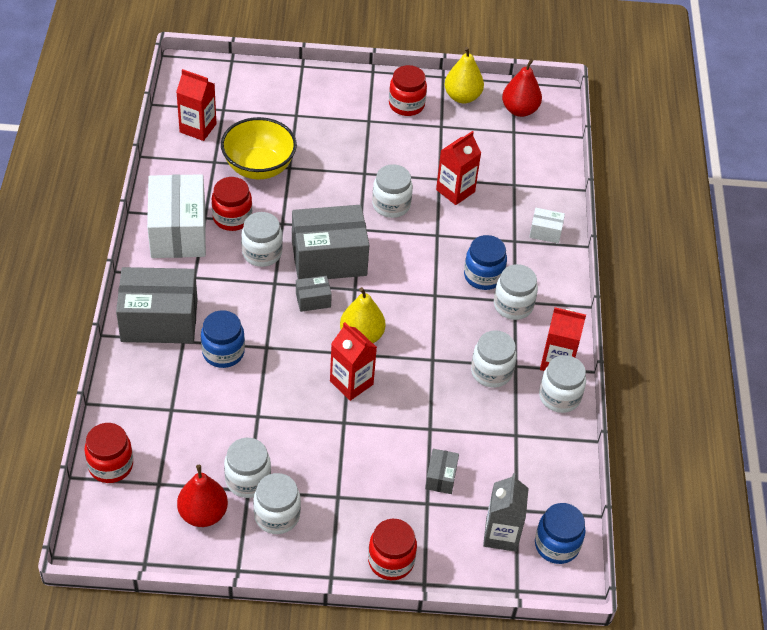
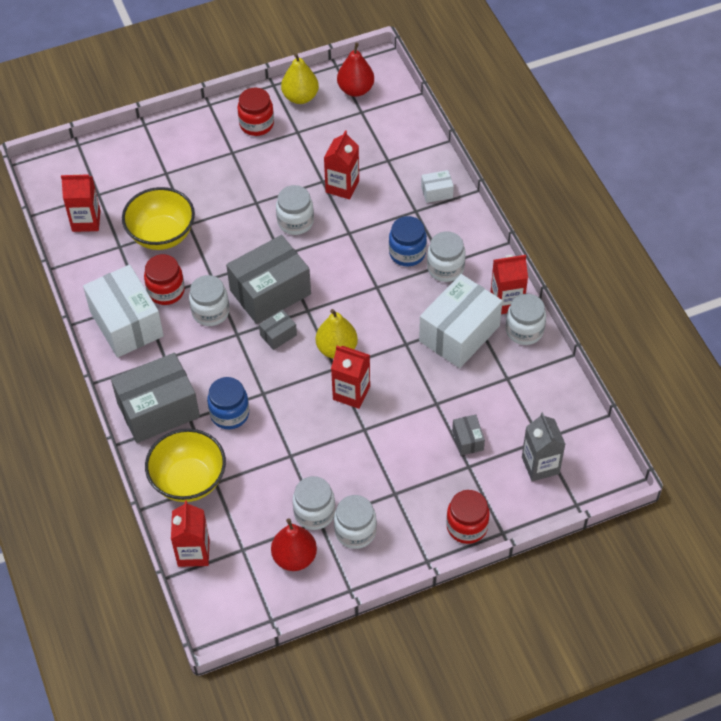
camera: 20 degrees left, 5 degrees up
red jar [84,423,133,483] -> red carton [171,501,210,567]
white jar [471,330,517,388] -> white box [419,274,503,368]
blue jar [535,503,586,564] -> none
none -> yellow bowl [145,429,226,502]

